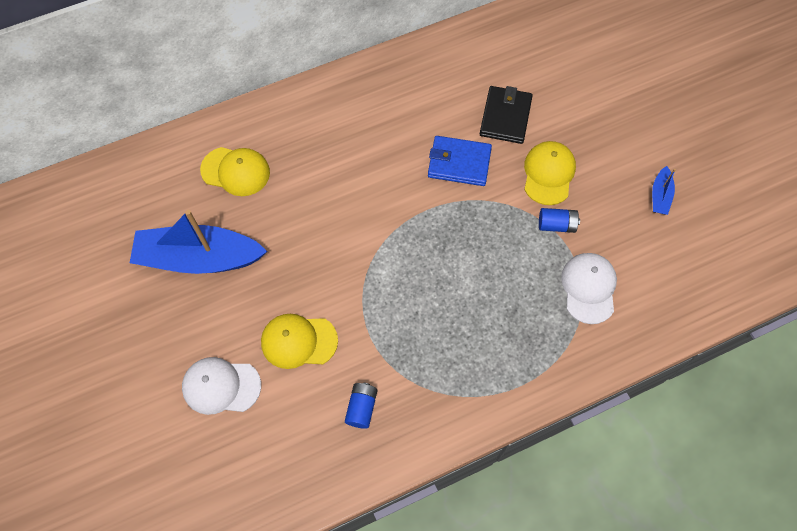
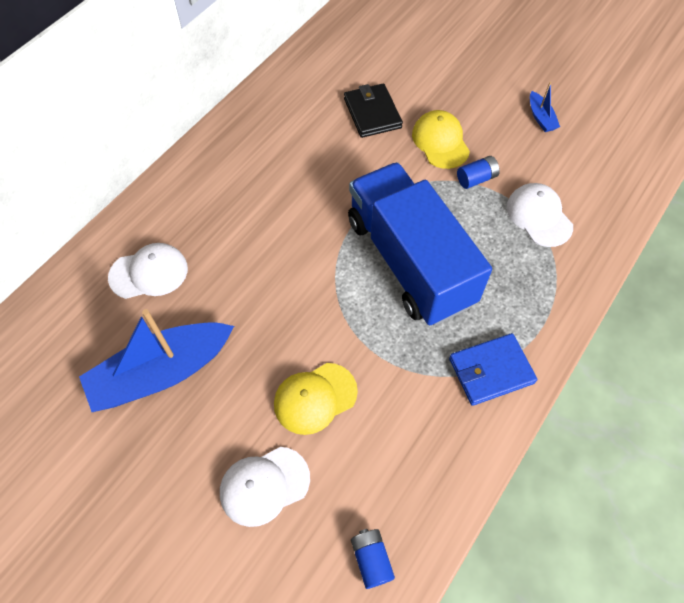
camera: 30 degrees left, 5 degrees down
yellow cap [200,147,270,196] -> white cap [108,243,188,299]
blue battery [345,383,377,429] -> blue battery moved to [351,529,395,589]
blue wallet [428,136,492,186] -> blue wallet moved to [449,333,537,406]
none -> blue truck [348,162,492,326]

